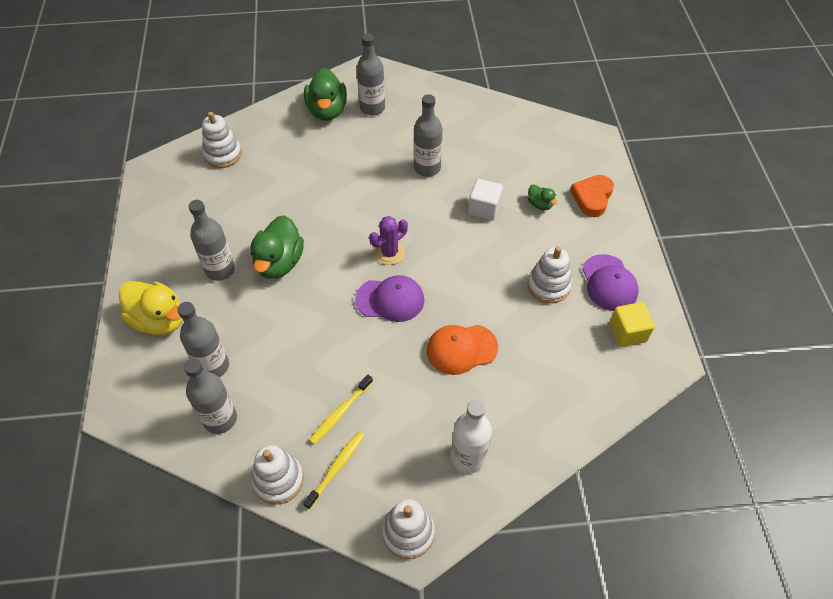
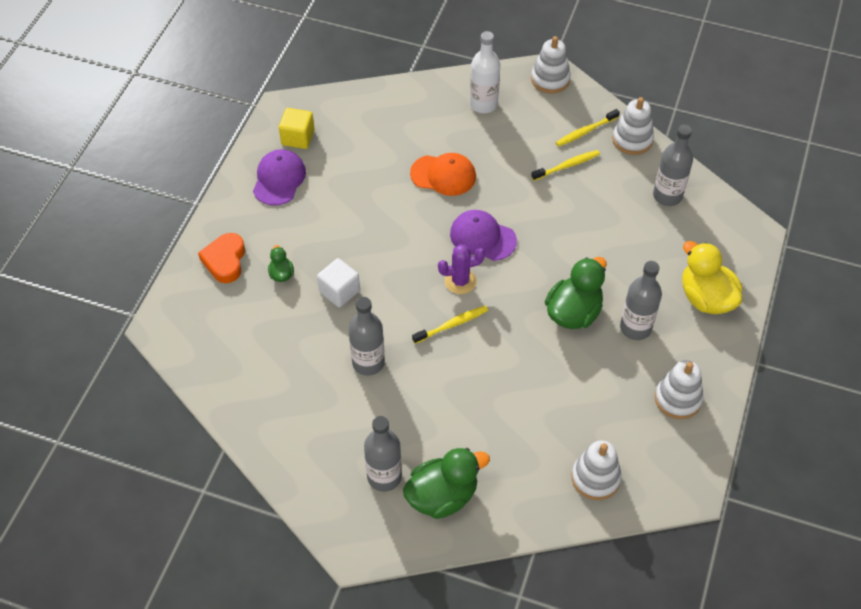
camera: 155 degrees left, 0 degrees up
grey bottle [177,302,229,377] -> none
green duck [304,68,347,121] -> green duck turned 45 degrees clockwise [403,448,490,519]
white stacking toy [528,246,572,303] -> white stacking toy moved to [655,360,704,419]
orange heart [570,175,614,217] -> orange heart turned 135 degrees clockwise [198,233,245,283]
none -> yellow toothbrush [412,306,488,344]

